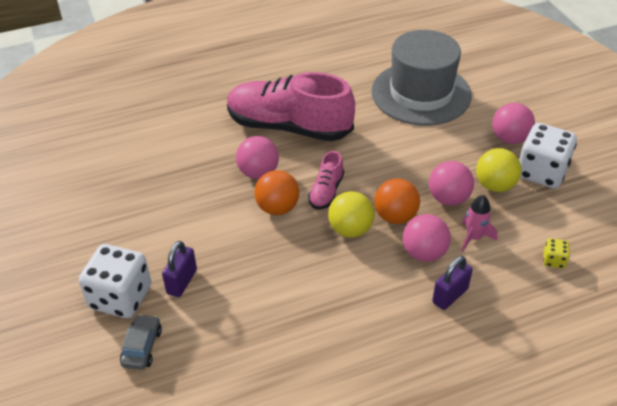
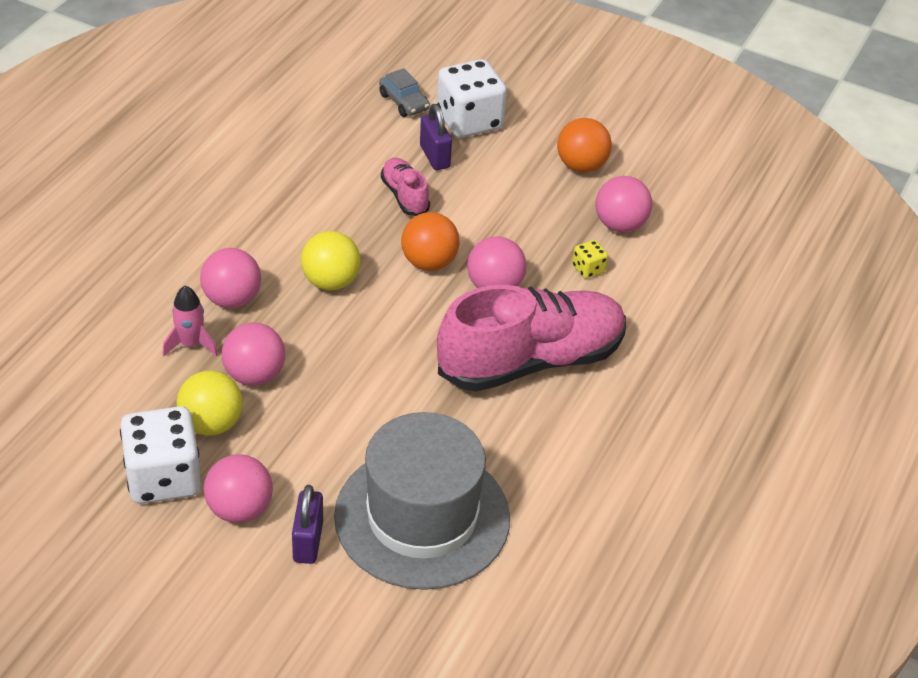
camera: 135 degrees right, 0 degrees up
pink shoe [308,151,344,209] -> pink shoe moved to [381,158,430,216]
orange ball [374,179,420,224] -> orange ball moved to [557,118,612,173]
purple padlock [432,256,473,310] -> purple padlock moved to [292,485,323,564]
yellow dice [543,238,570,269] -> yellow dice moved to [572,240,608,279]
none -> pink ball [596,176,652,233]

